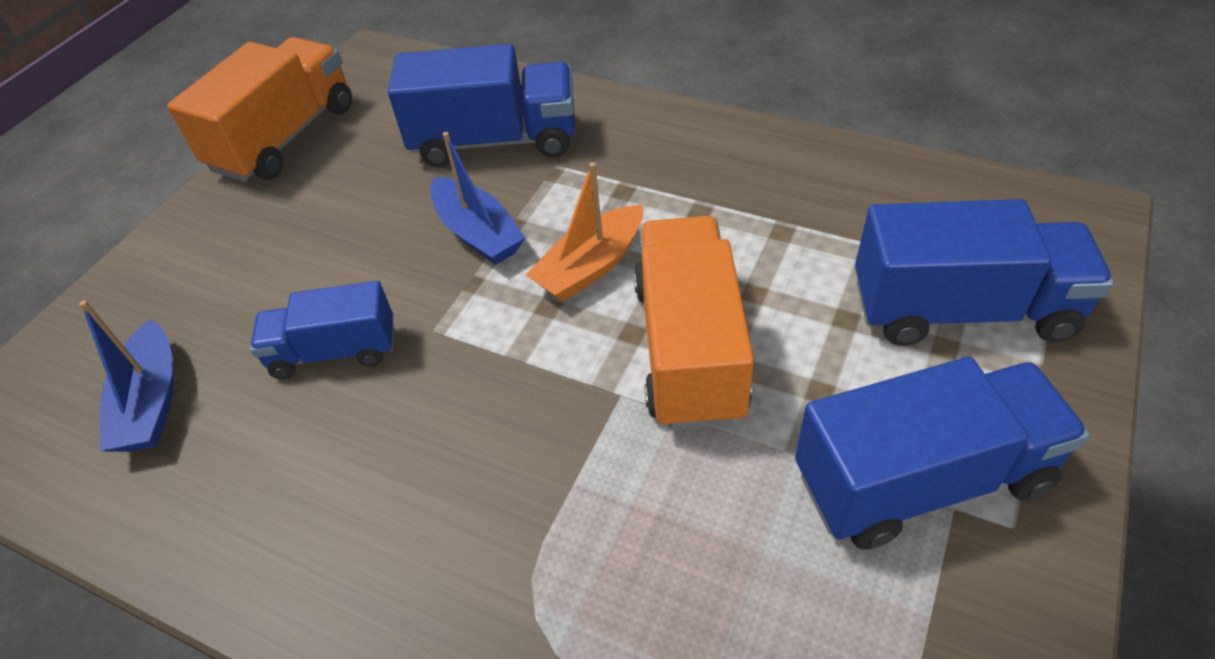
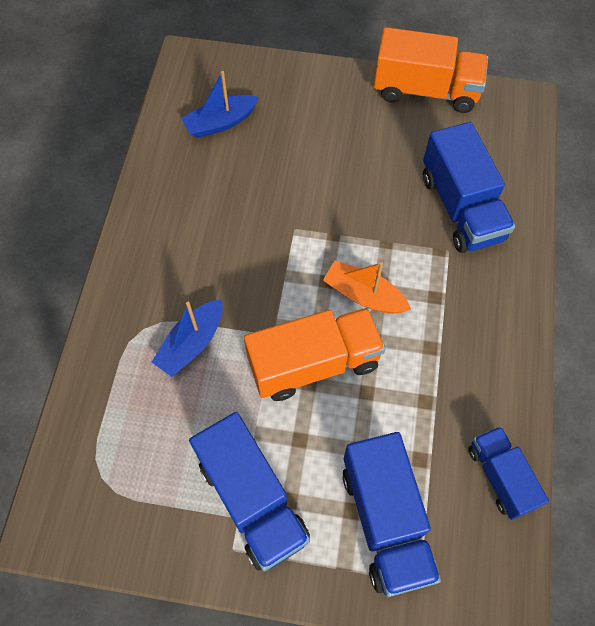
camera: 70 degrees right, 15 degrees up
blue truck [250,281,394,379] -> blue truck moved to [468,426,549,520]
blue boat [430,132,526,265] -> blue boat moved to [152,299,223,377]

